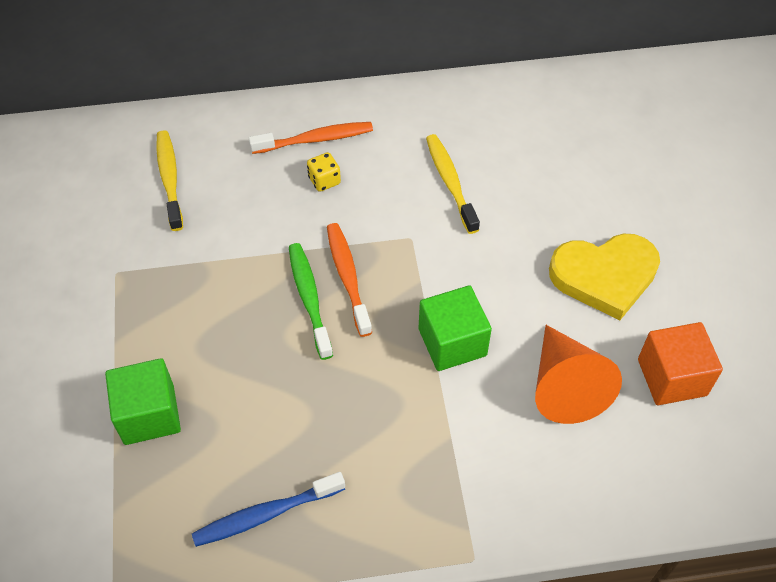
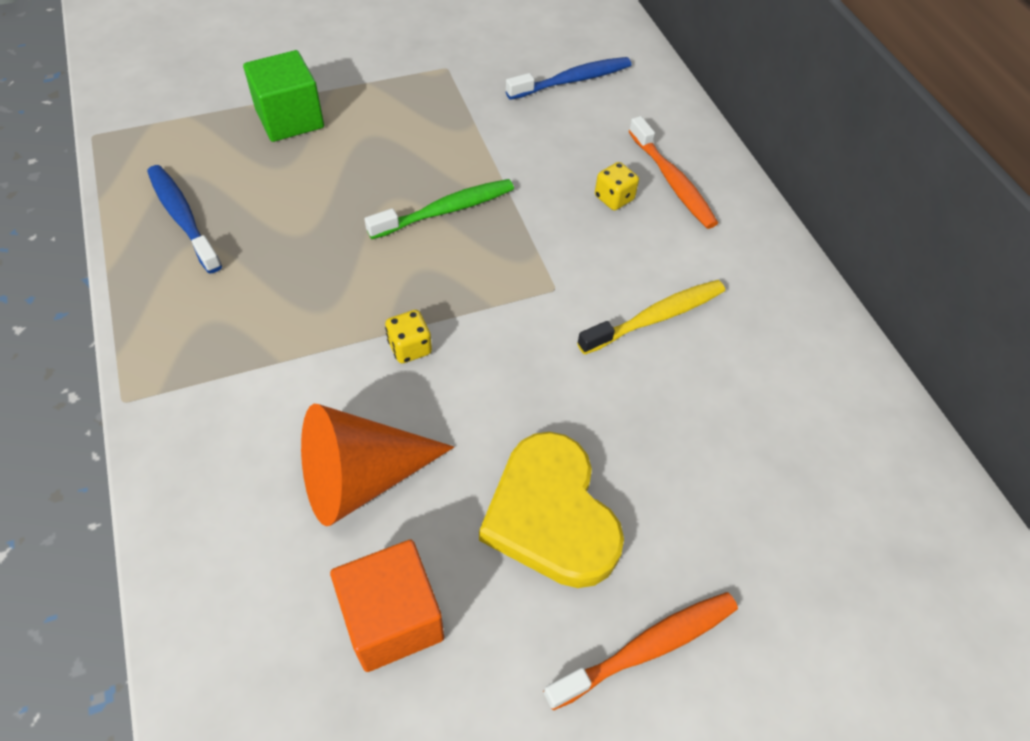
camera: 75 degrees right, 0 degrees up
yellow toothbrush [156,130,183,231] -> blue toothbrush [506,57,631,100]
orange toothbrush [327,223,372,337] -> orange toothbrush moved to [543,592,738,711]
green cube [419,285,492,371] -> yellow dice [385,310,432,363]

